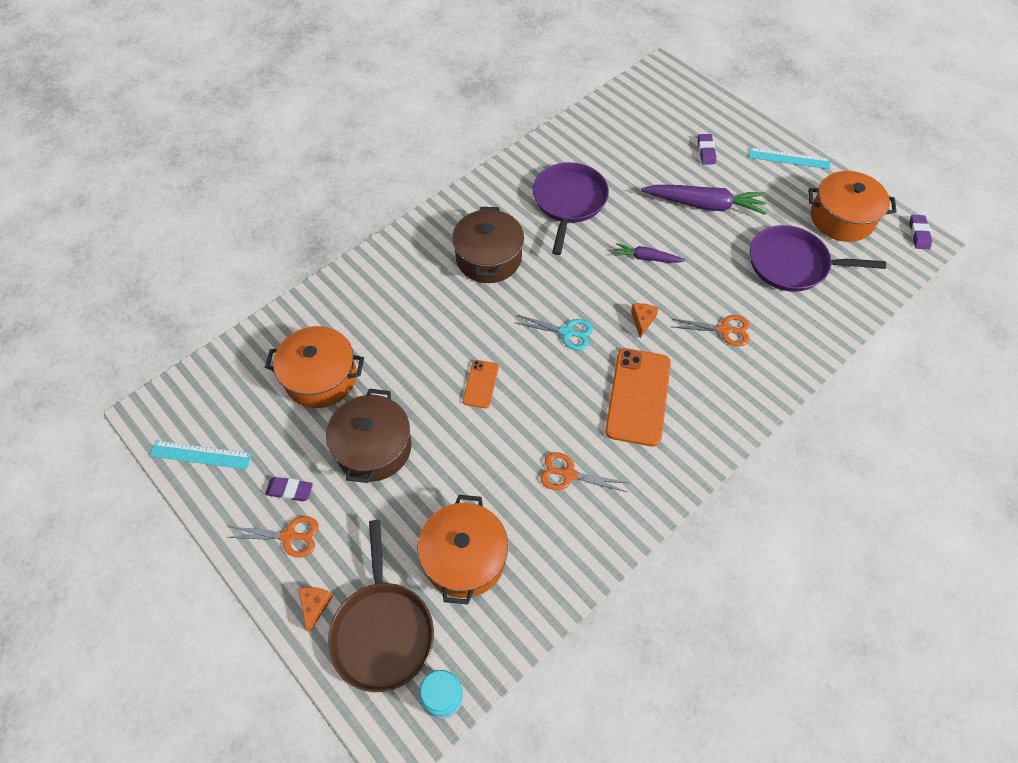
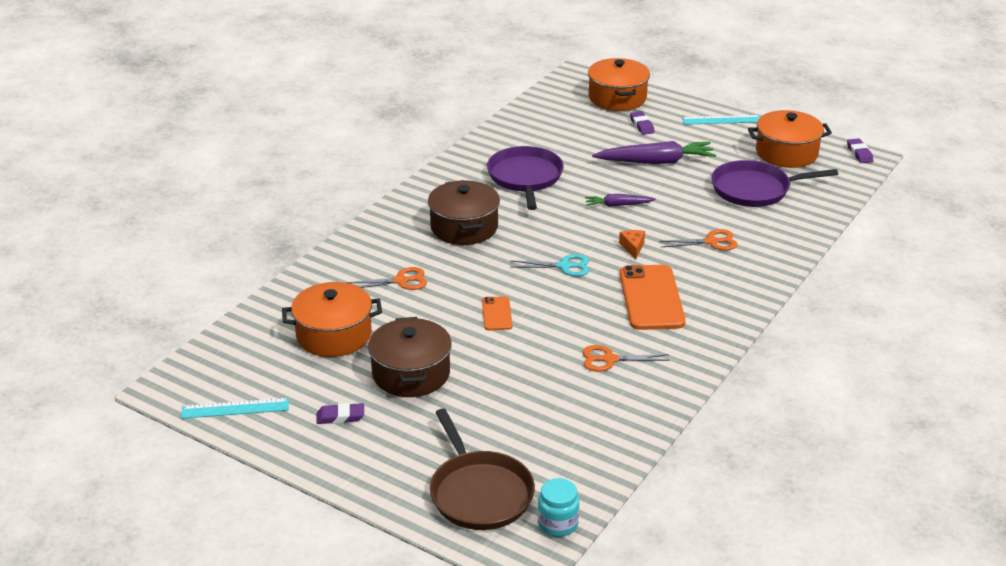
camera: 15 degrees left, 25 degrees down
orange scissors [226,516,319,558] -> orange scissors moved to [346,267,427,290]
orange cheese [299,587,333,632] -> none
orange pot [418,495,508,604] -> orange pot moved to [588,58,650,111]

